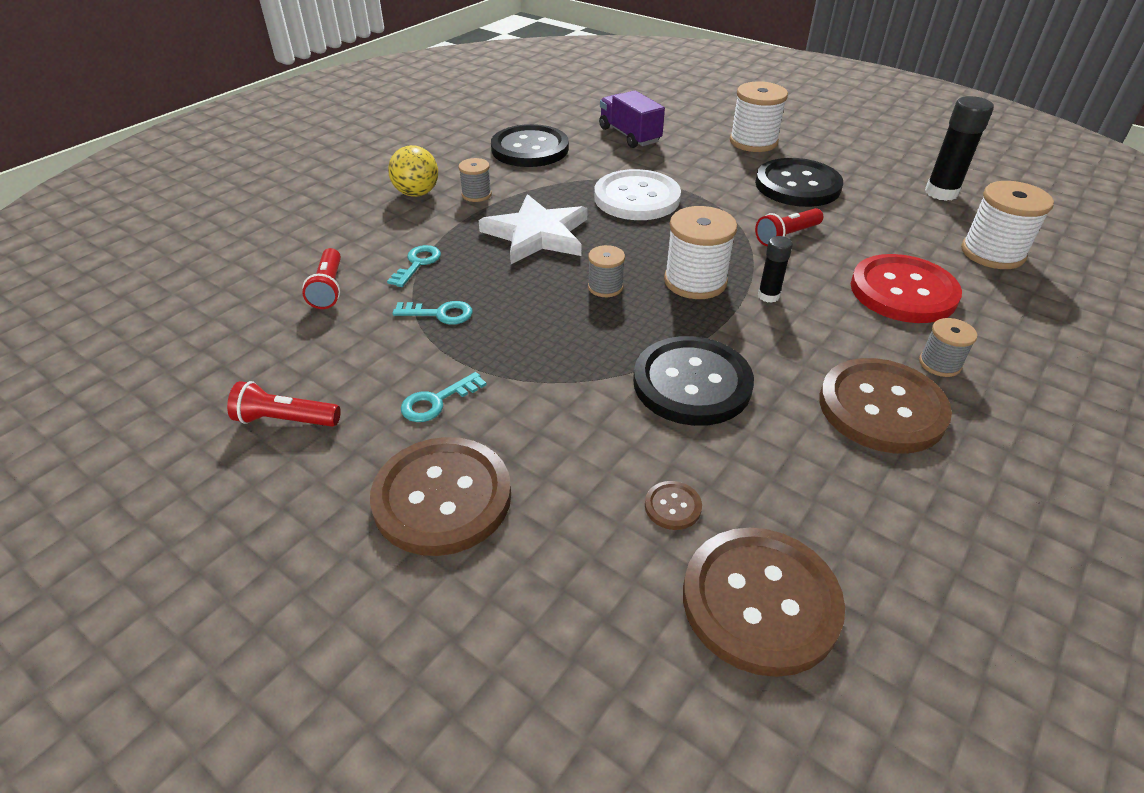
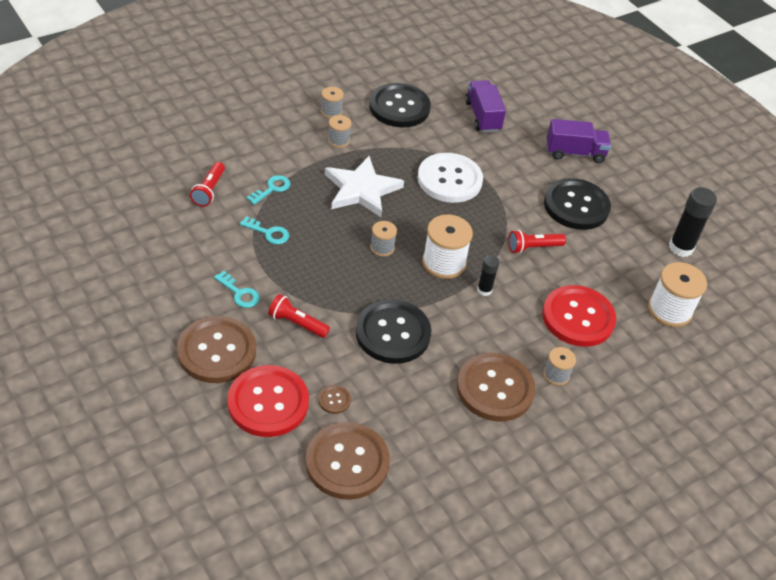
camera: 15 degrees right, 5 degrees up
red flashlight [227,381,341,427] -> red flashlight moved to [268,294,330,338]
yellow ball [388,145,438,197] -> none
turquoise key [401,372,487,422] -> turquoise key turned 120 degrees counterclockwise [214,271,260,308]
white spool [730,82,788,152] -> purple truck [547,119,611,163]
none -> red button [227,365,309,437]
none -> grey spool [321,87,344,118]

